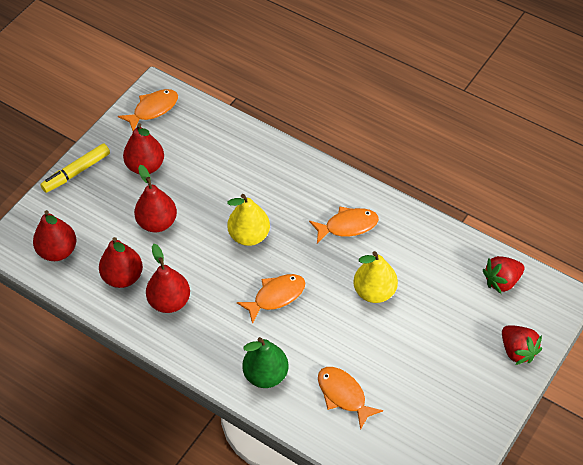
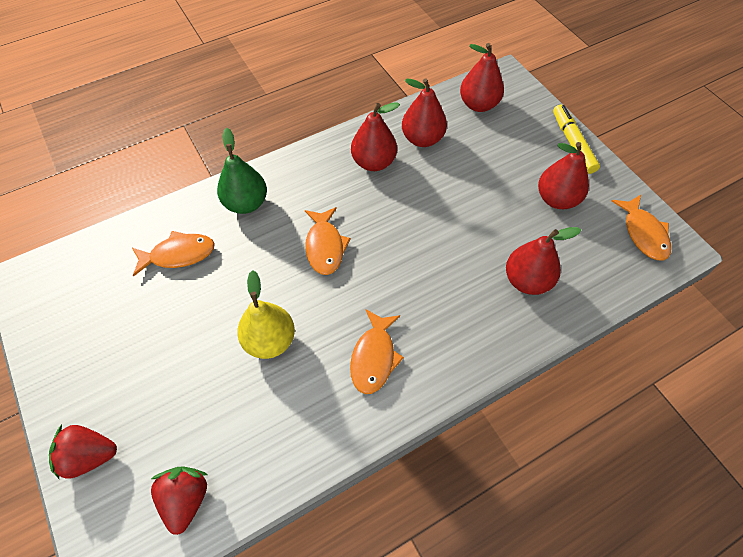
camera: 115 degrees right, 5 degrees up
red pear [134,165,177,232] -> red pear moved to [506,227,581,295]
yellow pear [227,194,270,246] -> none

